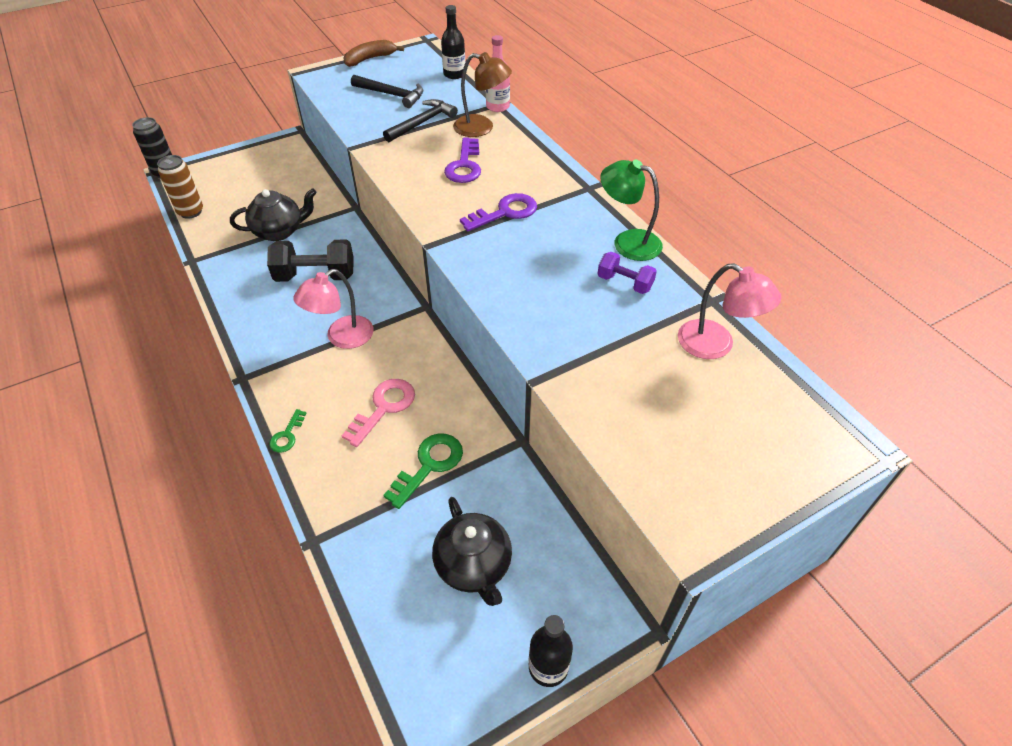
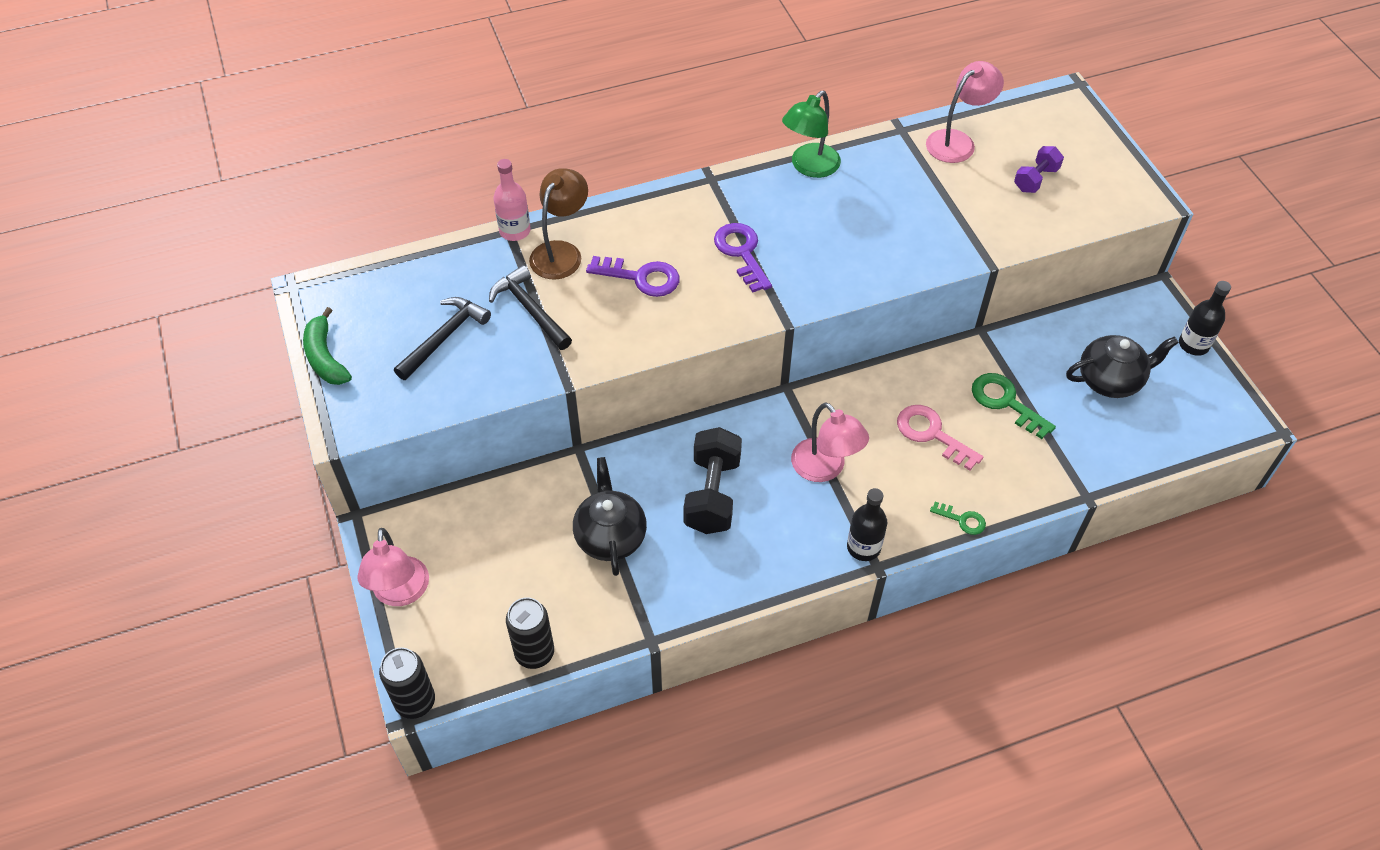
camera: 80 degrees left, 5 degrees up
brown can [157,155,203,219] -> black can [506,597,554,669]
brown banana [343,40,404,67] -> green banana [303,307,352,385]
black bottle [441,5,465,79] -> black bottle moved to [847,488,887,561]
purple dumbbell [597,252,657,294] -> purple dumbbell moved to [1014,146,1064,193]
none -> pink lamp [358,528,429,606]

